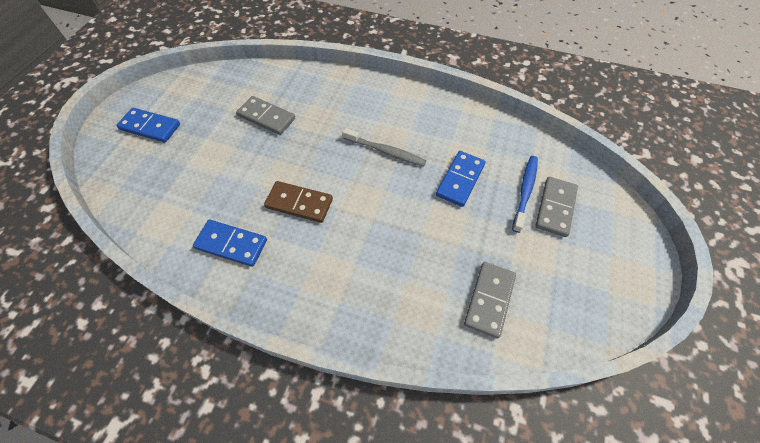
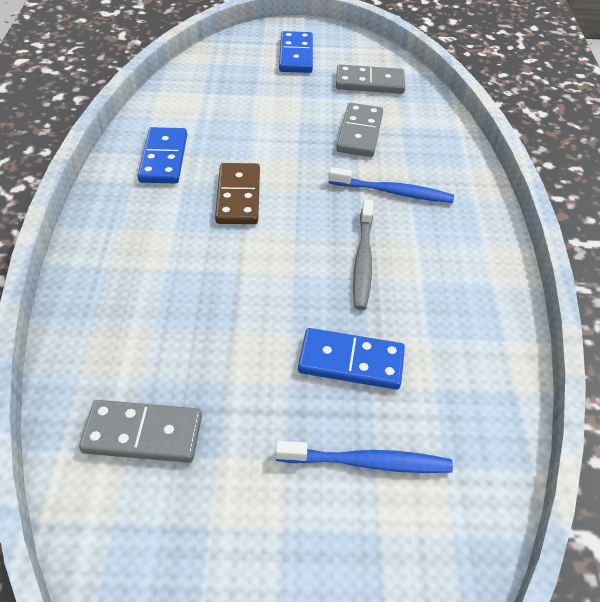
camera: 70 degrees right, 10 degrees down
grey domino [535,177,578,237] -> grey domino moved to [336,65,405,94]
none -> blue toothbrush [328,167,454,203]

